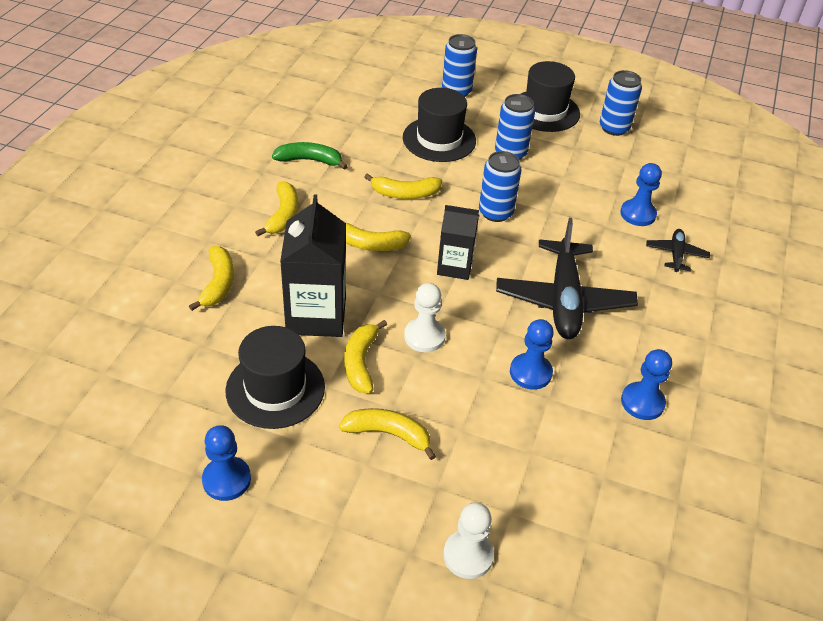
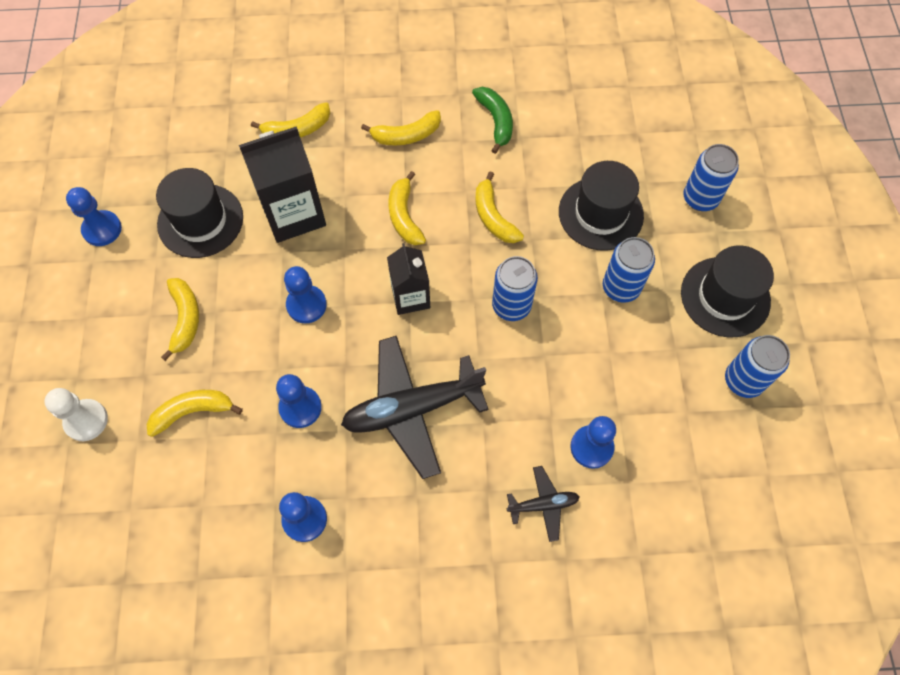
camera: 70 degrees right, 20 degrees up
yellow banana [344,320,387,393] -> yellow banana moved to [147,390,243,437]
white pawn [404,283,446,352] -> blue pawn [284,266,327,323]

